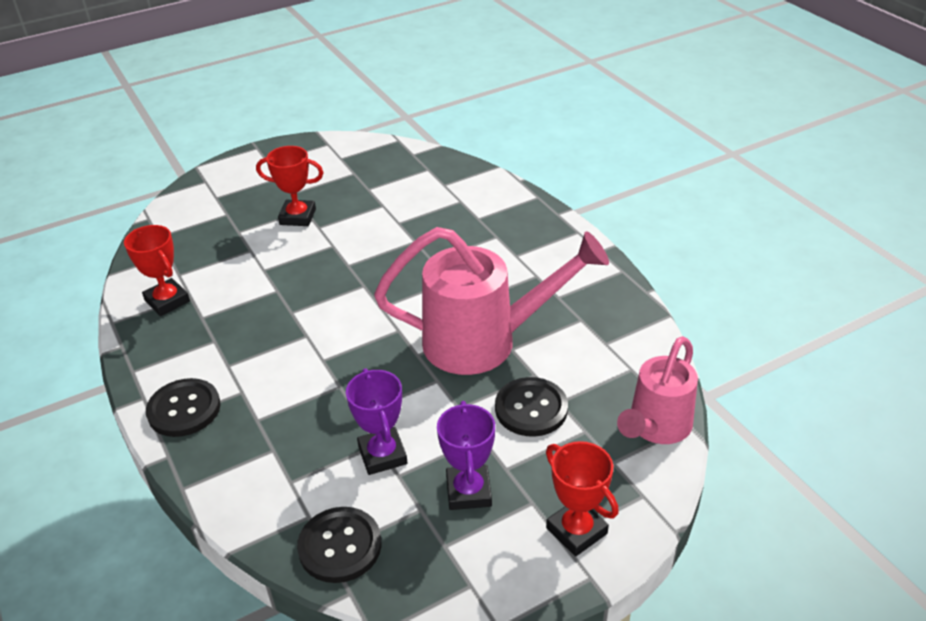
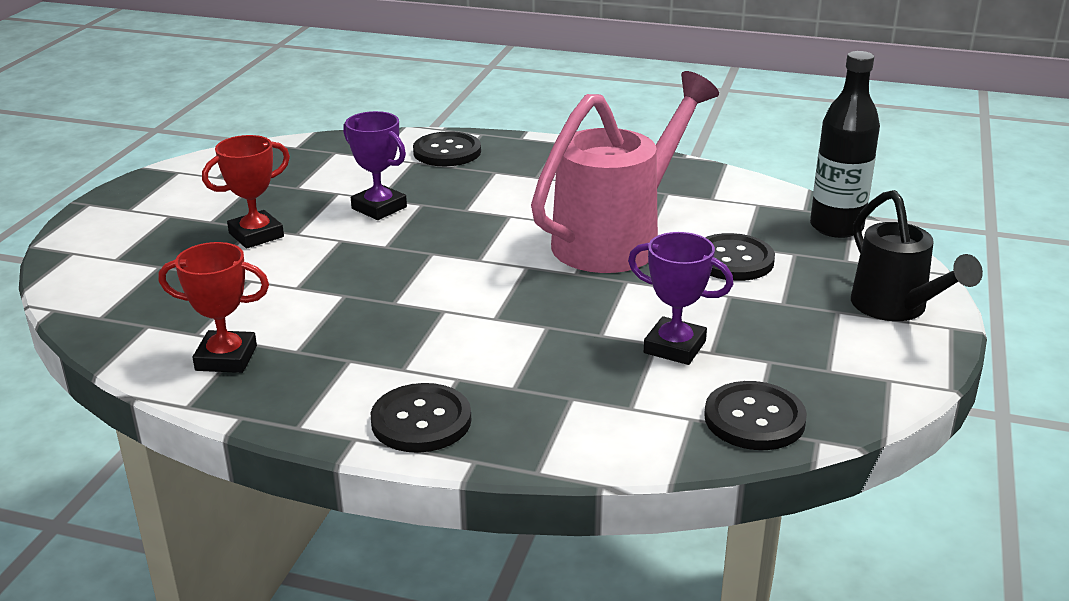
camera: 45 degrees left, 10 degrees down
purple trophy [437,401,495,510] -> purple trophy moved to [343,111,407,220]
red trophy [546,441,619,556] -> black watering can [851,190,983,321]
pink watering can [617,336,698,444] -> black bottle [810,51,880,238]
none -> black button [413,131,481,166]

